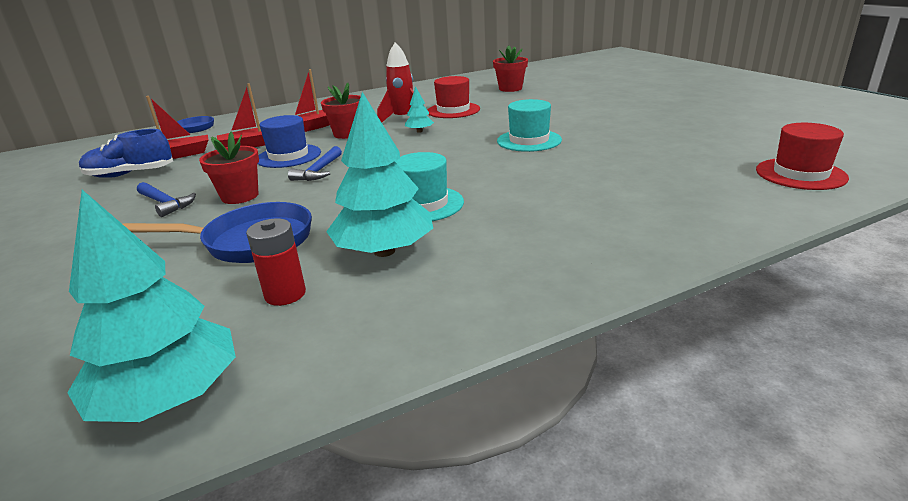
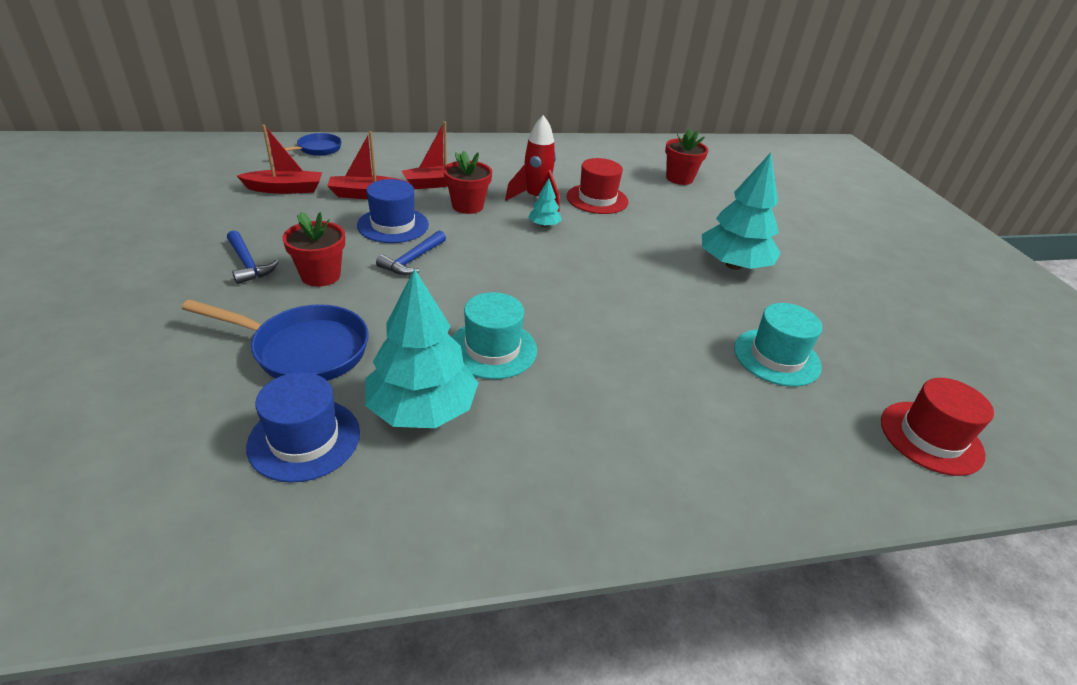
camera: 10 degrees right, 10 degrees up
turquoise tree [67,190,236,422] -> turquoise tree moved to [702,152,781,270]
blue shoe [79,129,173,178] -> none
red battery [246,219,306,306] -> blue hat [246,372,360,483]
turquoise hat [497,99,562,152] -> turquoise hat moved to [734,303,822,387]

